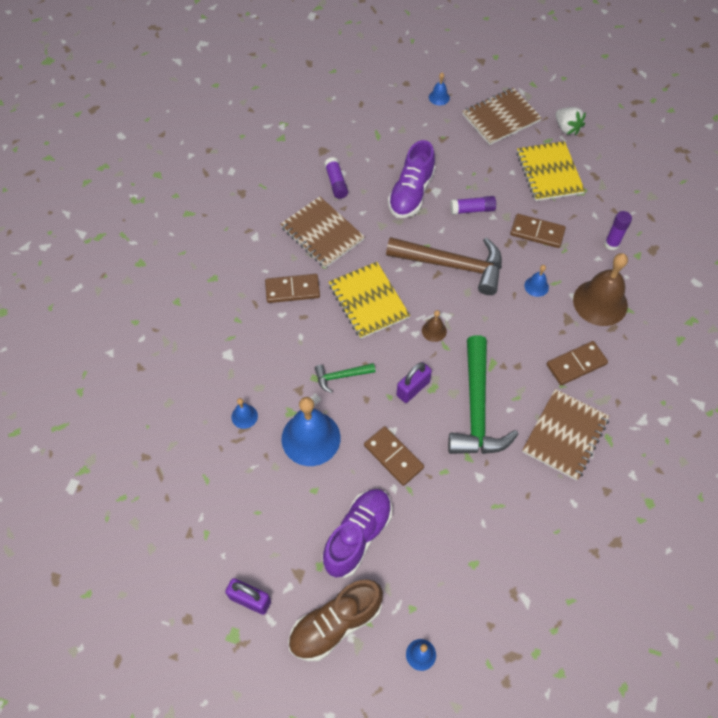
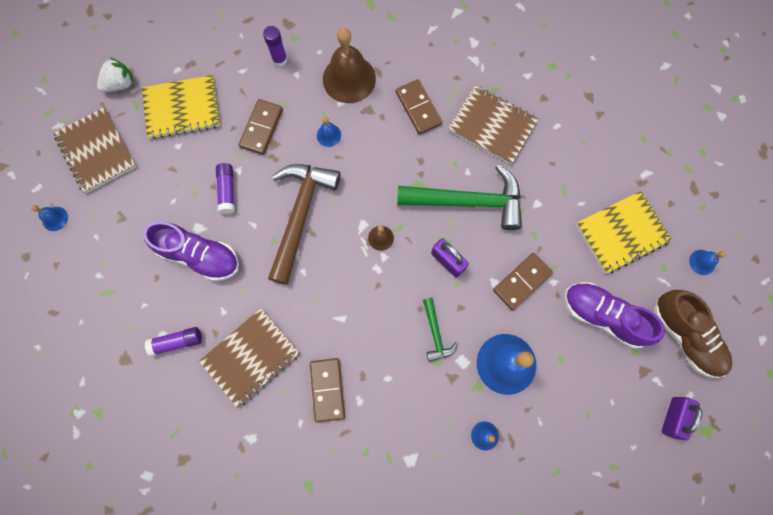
camera: 90 degrees left, 15 degrees up
yellow notebook [329,262,410,339] -> yellow notebook moved to [576,191,672,274]

